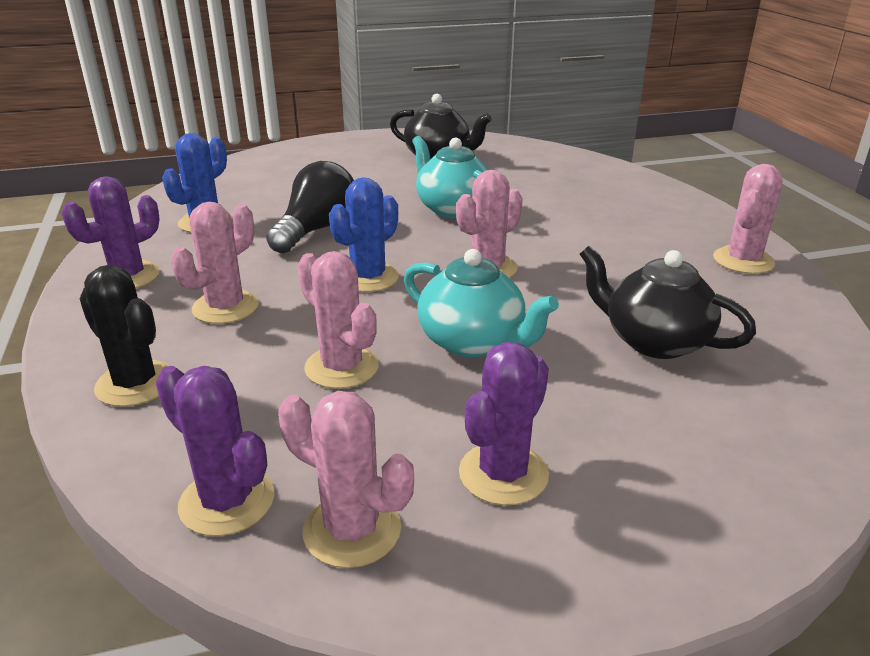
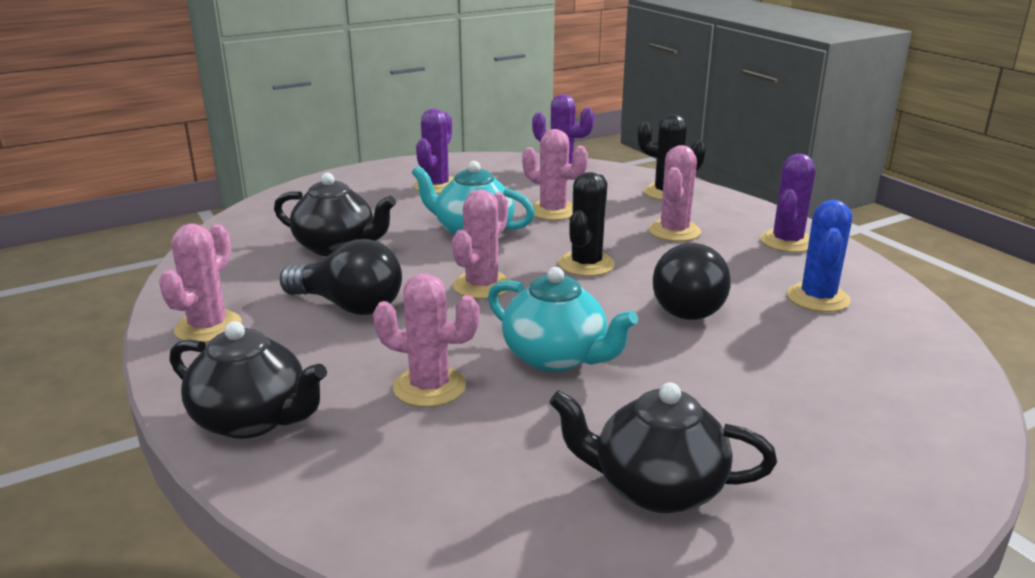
camera: 165 degrees right, 5 degrees down
pink cactus [278,391,414,568] -> pink cactus moved to [373,273,479,407]
blue cactus [329,178,399,292] -> black cactus [558,172,615,276]
none -> black teapot [169,321,327,439]
none -> black light bulb [280,239,402,315]

